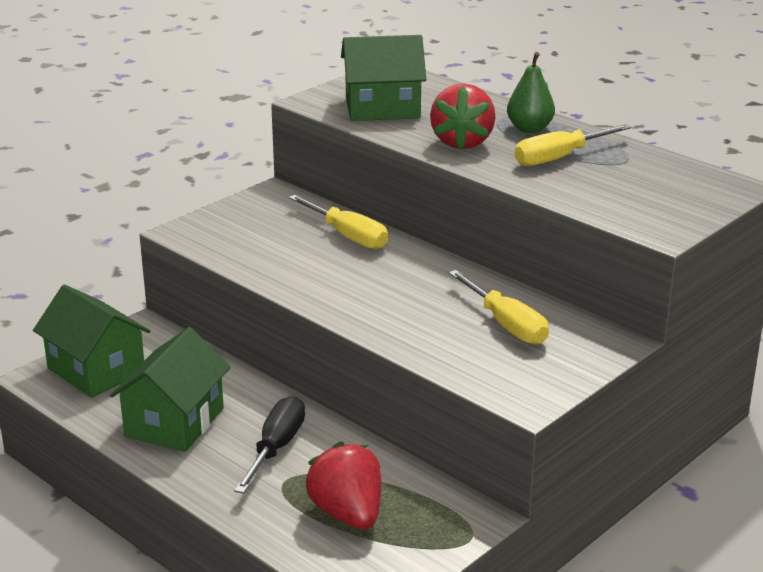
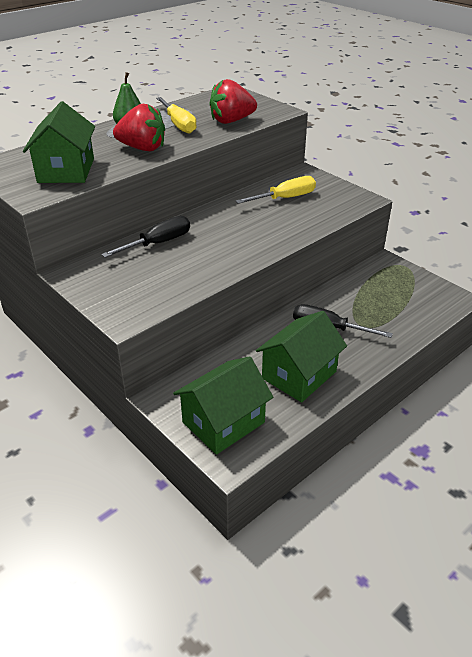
camera: 85 degrees left, 10 degrees up
green house [110,327,231,452] -> green house turned 75 degrees counterclockwise [256,311,347,402]
yellow screwdriver [289,195,388,249] -> black screwdriver [101,216,190,257]
red strawberry [306,441,381,530] -> red strawberry moved to [210,79,257,124]

